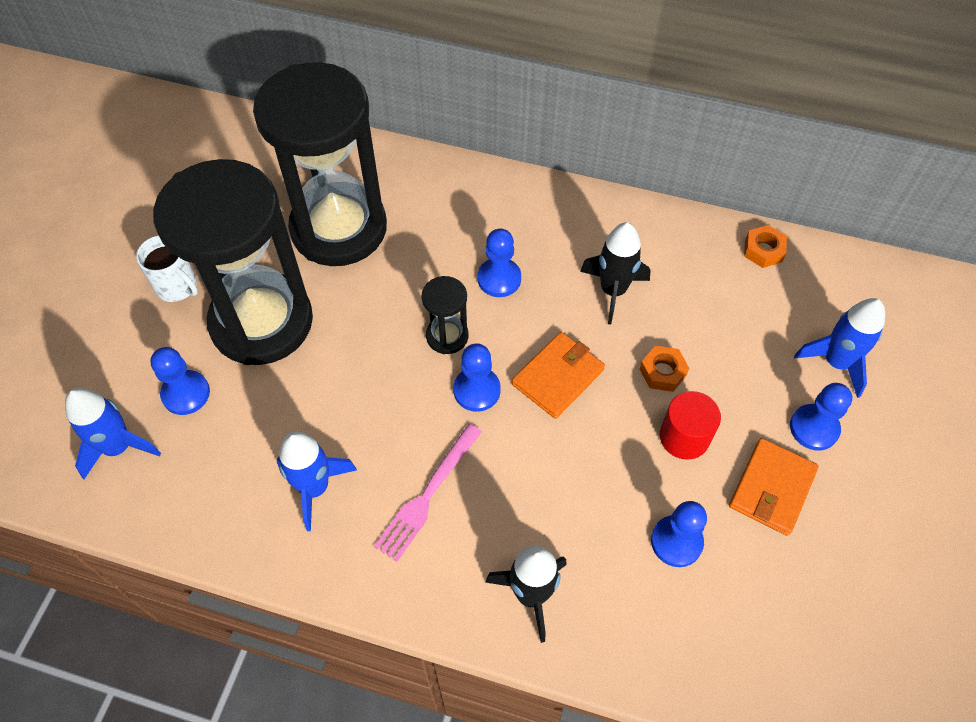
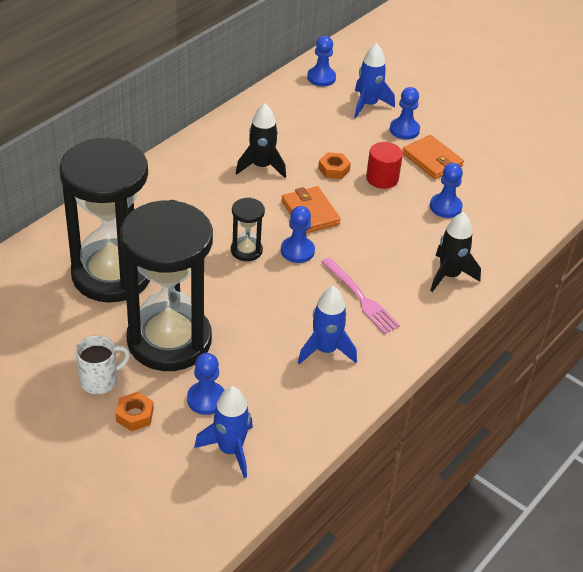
camera: 70 degrees left, 15 degrees down
blue pawn [478,229,521,297] -> blue pawn moved to [307,36,336,87]
orange nut [744,225,787,268] -> orange nut moved to [115,392,154,431]

